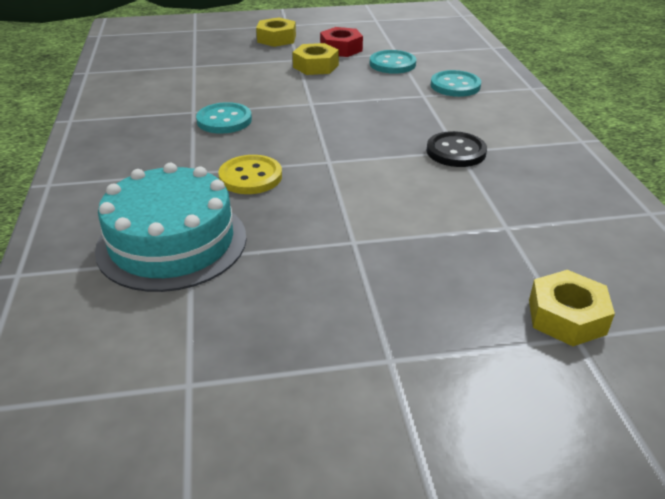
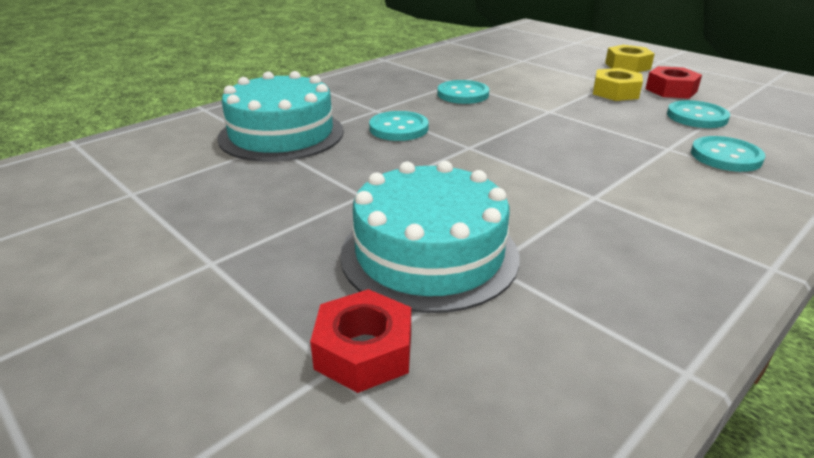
camera: 55 degrees right, 5 degrees down
yellow button [218,155,282,194] -> turquoise button [369,111,429,141]
black button [427,131,487,167] -> none
yellow nut [529,270,615,346] -> red nut [310,289,411,393]
none -> turquoise cake [340,161,519,313]

